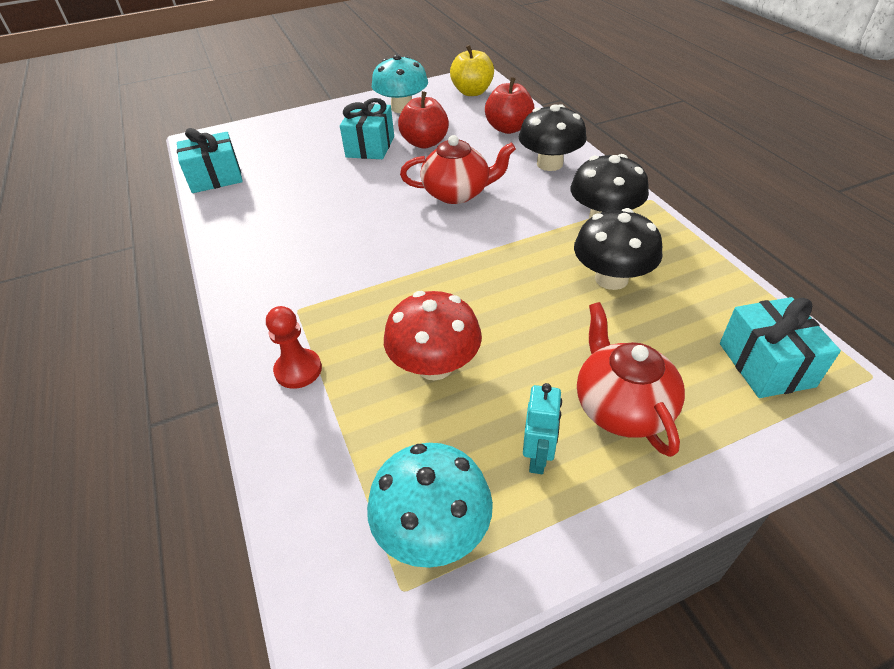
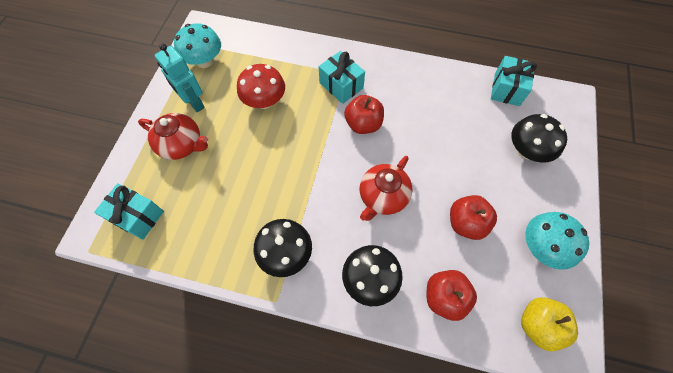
camera: 125 degrees right, 20 degrees up
red pawn [266,306,322,389] -> none
turquoise gift [340,98,394,159] -> turquoise gift moved to [319,51,365,104]
turquoise robot [523,383,562,474] -> turquoise robot [155,43,205,112], size x1.57
black mushroom [574,208,662,290] -> black mushroom moved to [511,114,567,163]
none -> red apple [344,95,384,134]

